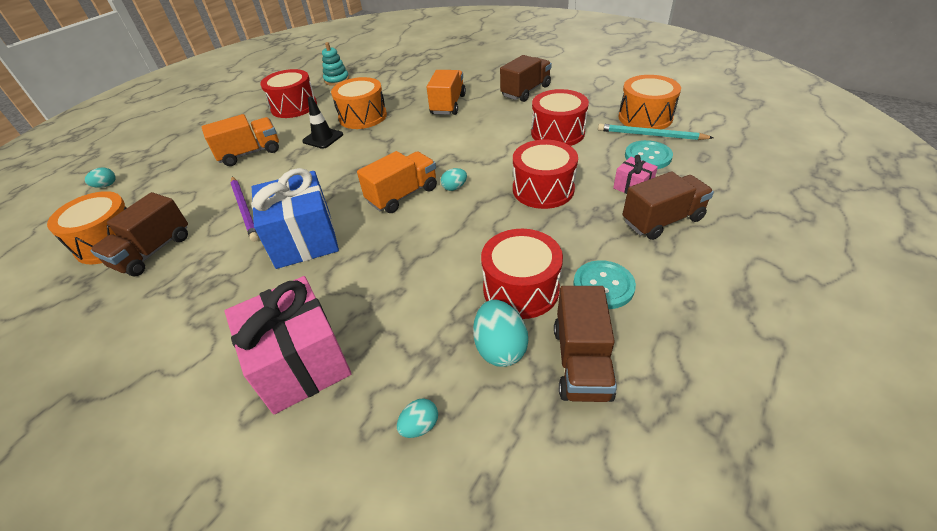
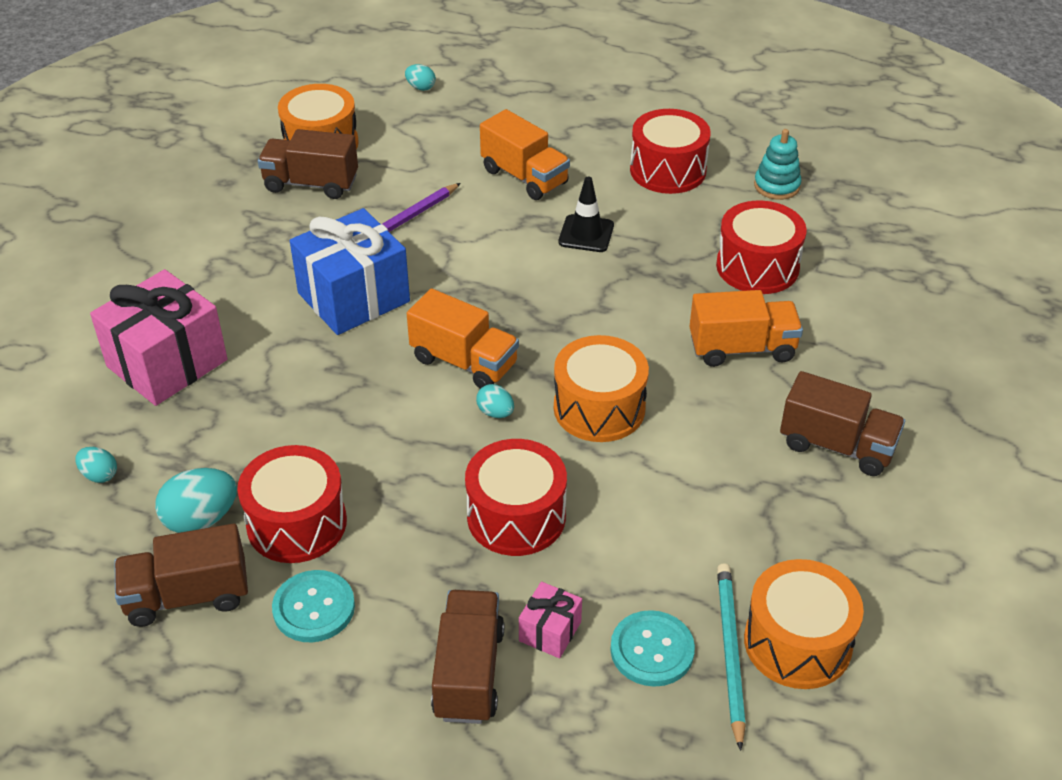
camera: 70 degrees right, 0 degrees up
orange drum [331,77,387,129] -> orange drum moved to [554,335,649,442]
red drum [531,89,589,146] -> red drum moved to [716,201,807,294]
brown truck [623,171,714,240] -> brown truck turned 135 degrees counterclockwise [431,590,505,724]

